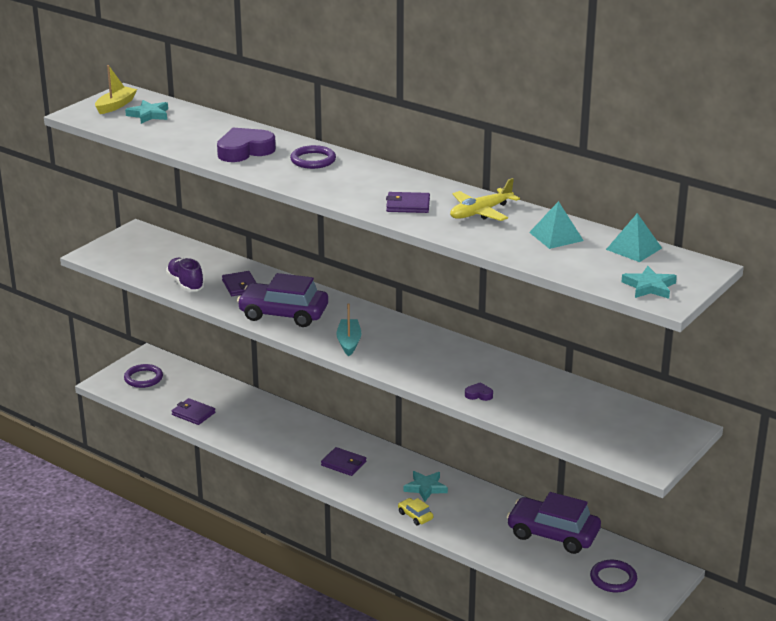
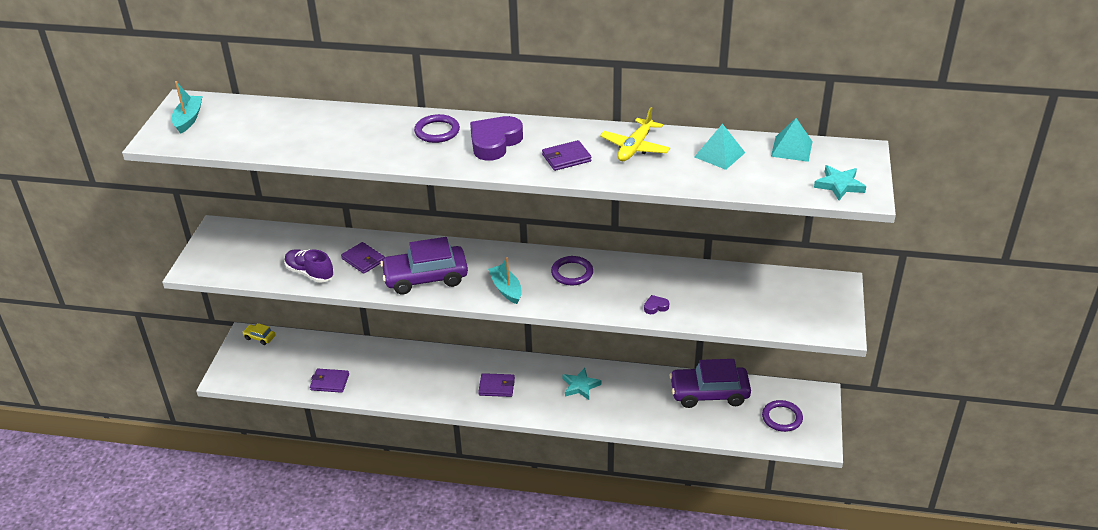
camera: 25 degrees left, 10 degrees up
yellow boat [95,65,137,114] -> turquoise boat [172,81,203,134]
purple ring [124,364,163,388] -> purple ring moved to [551,256,593,285]
turquoise star [125,100,168,124] -> none
purple heart [217,128,276,162] -> purple heart moved to [470,116,523,161]
yellow car [398,498,433,525] -> yellow car moved to [242,323,276,345]

